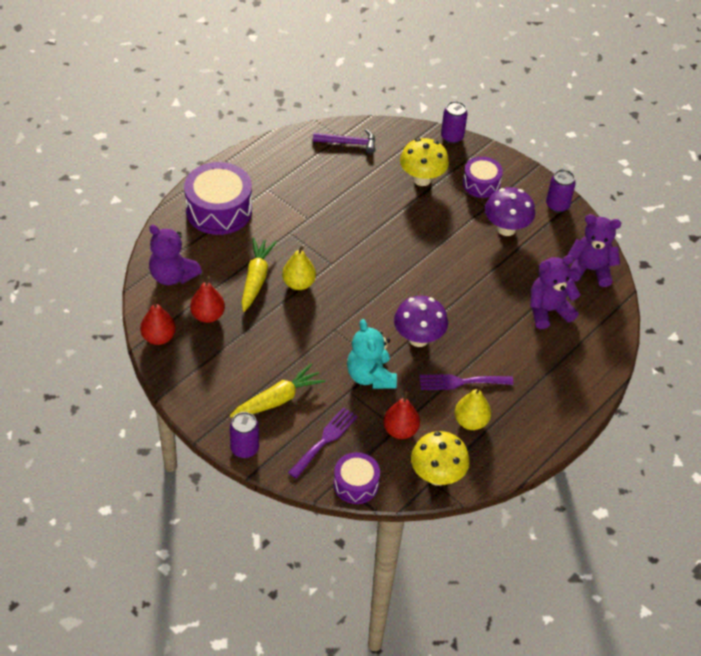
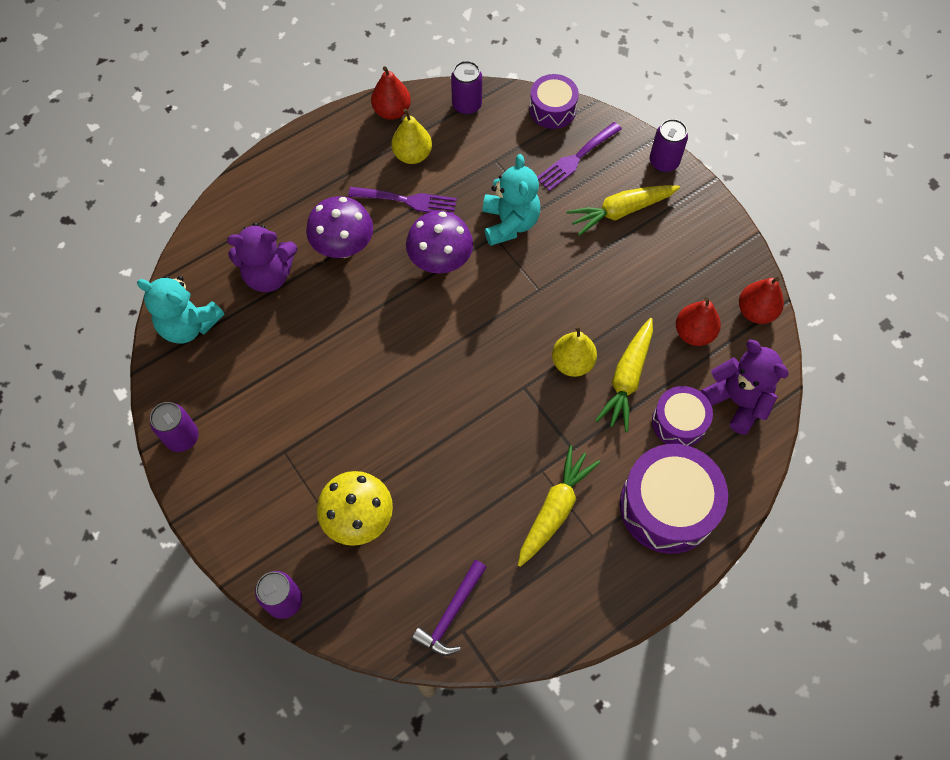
camera: 165 degrees left, 15 degrees up
purple hammer [313,129,375,154] -> purple hammer turned 75 degrees counterclockwise [412,560,487,656]
red pear [383,391,420,439] -> red pear moved to [371,66,411,120]
yellow mushroom [411,431,470,486] -> purple can [451,61,482,115]
purple drum [463,156,503,198] -> purple drum moved to [652,386,713,447]
purple mushroom [485,187,535,236] -> purple mushroom moved to [306,196,373,258]
purple teddy bear [568,214,621,287] -> turquoise teddy bear [137,276,225,344]
none -> yellow carrot [518,445,600,567]

